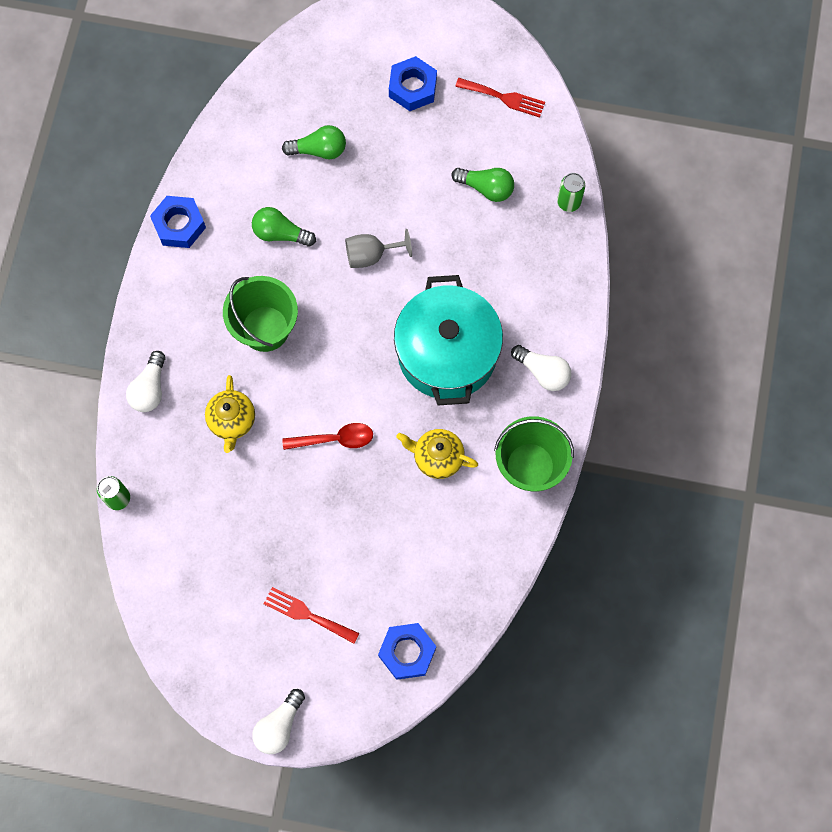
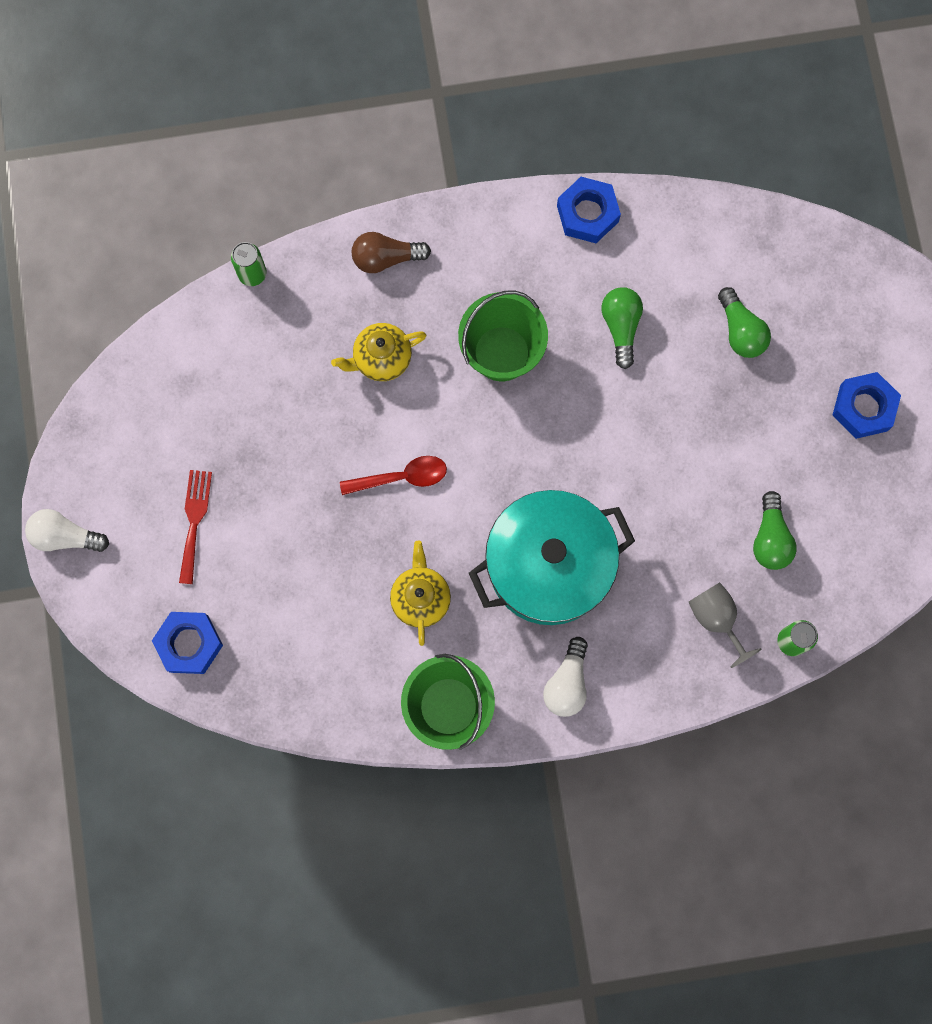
camera: 70 degrees right, 5 degrees up
white light bulb [126,351,166,412] -> brown light bulb [352,232,431,273]
red spoon [282,423,373,450] -> red spoon turned 75 degrees counterclockwise [340,456,447,495]
grey goblet [345,229,412,268] -> grey goblet moved to [689,582,762,668]
red fork [455,78,545,117] -> none

